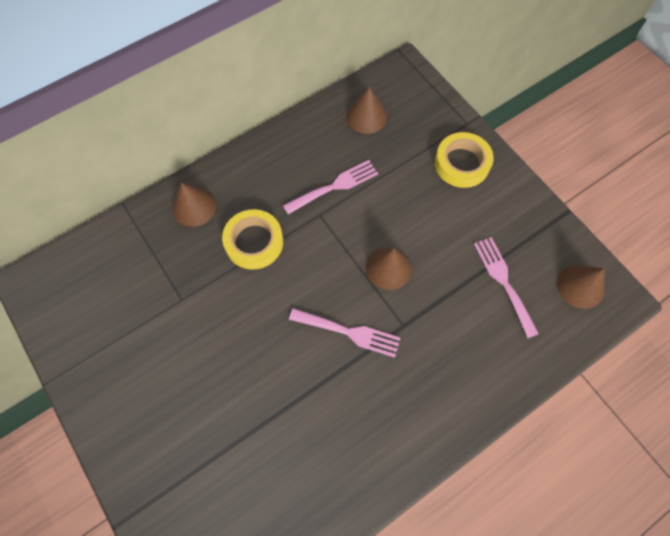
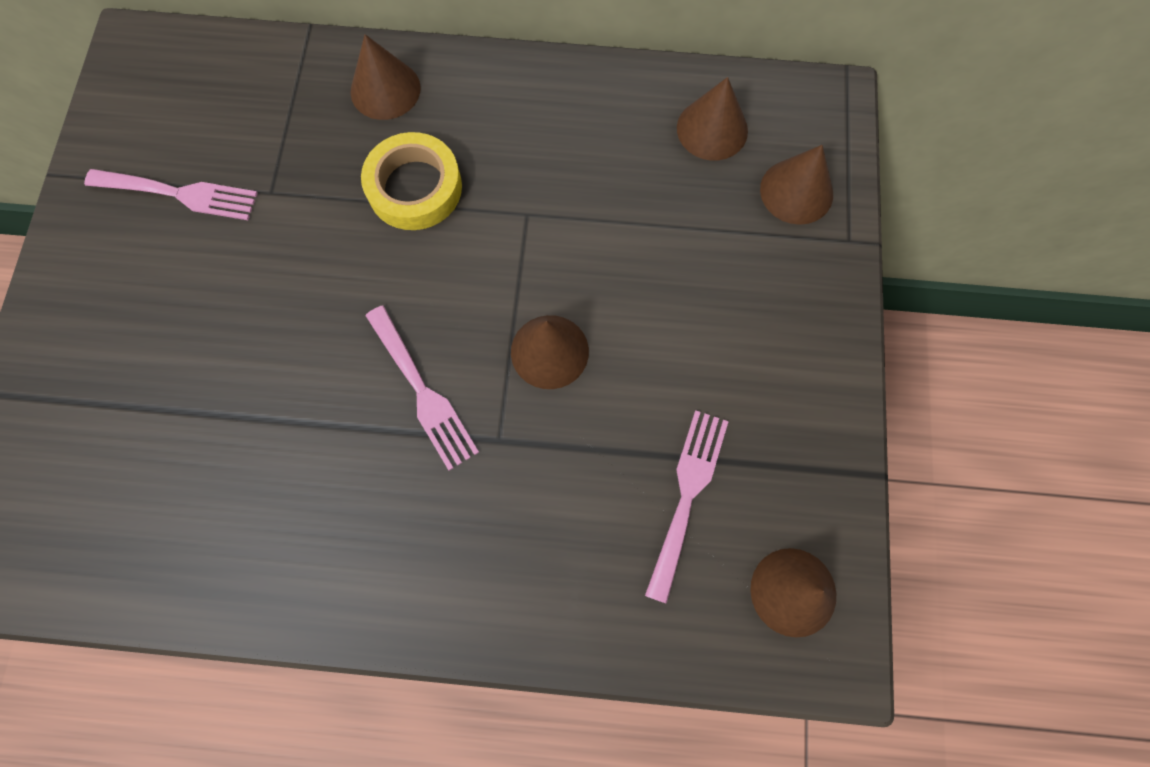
camera: 40 degrees right, 5 degrees up
pink fork [283,160,378,215] -> pink fork moved to [84,169,258,220]
yellow tape [435,132,494,188] -> none
none -> brown cone [760,145,833,225]

